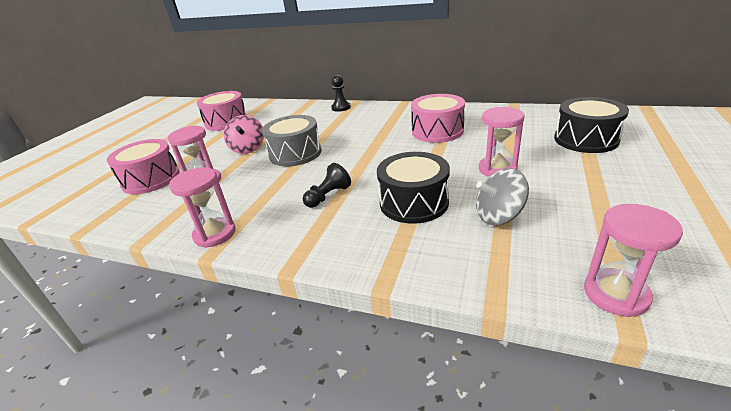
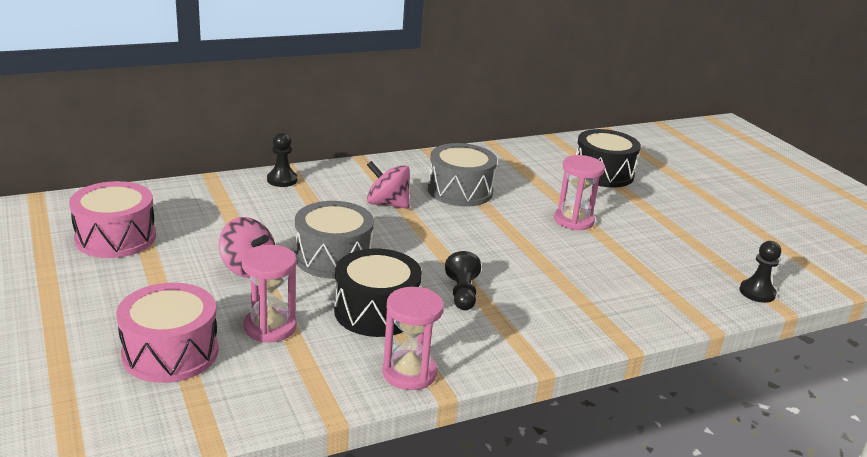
camera: 50 degrees left, 5 degrees down
black drum [377,152,450,224] -> black drum moved to [334,248,422,337]
pink drum [411,94,465,143] -> grey drum [428,143,497,207]
grey spinning top [476,168,529,225] -> none
pink hourglass [584,204,683,317] -> black pawn [740,241,781,303]
none -> pink spinning top [367,161,410,209]

